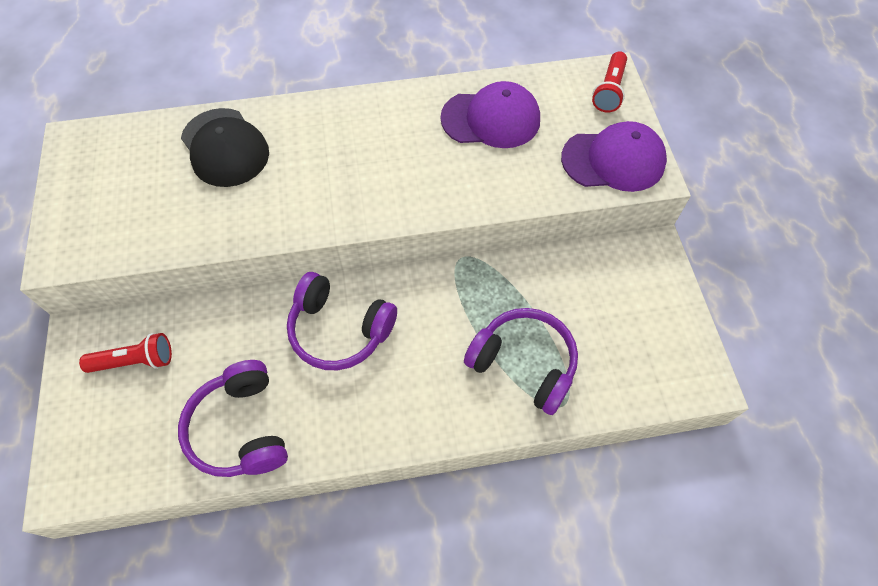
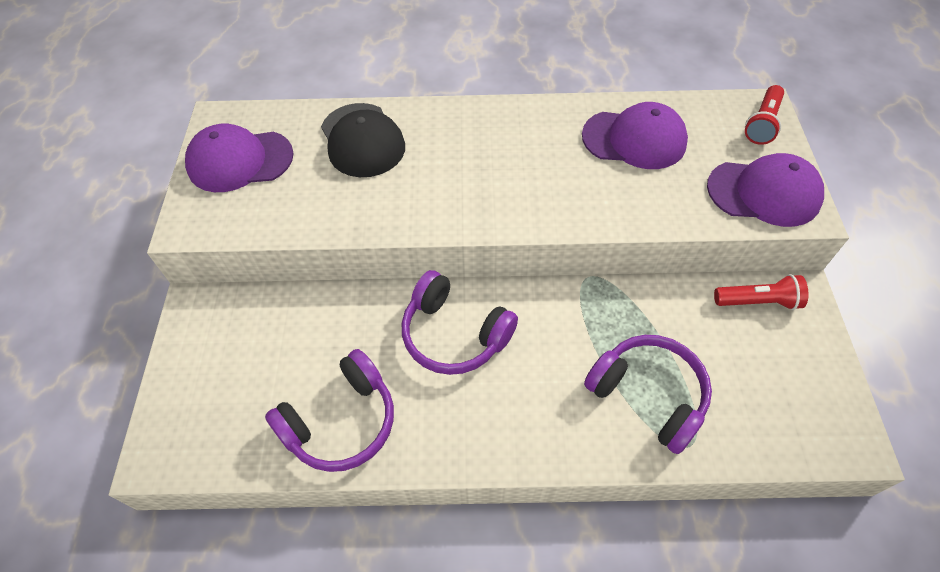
camera: 10 degrees right, 5 degrees down
red flashlight [79,333,172,373] -> red flashlight moved to [714,274,809,310]
purple headphones [178,360,288,477] -> purple headphones turned 120 degrees counterclockwise [265,349,394,472]
none -> purple cap [185,123,293,192]

